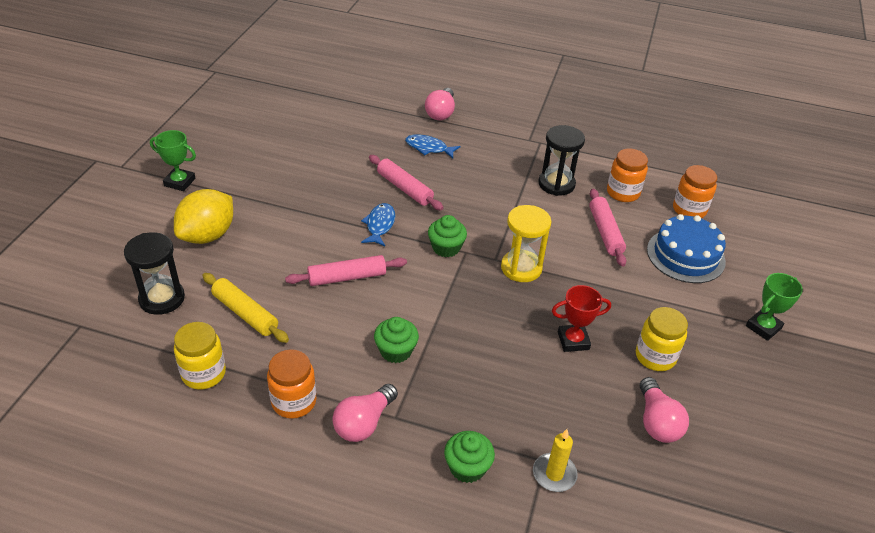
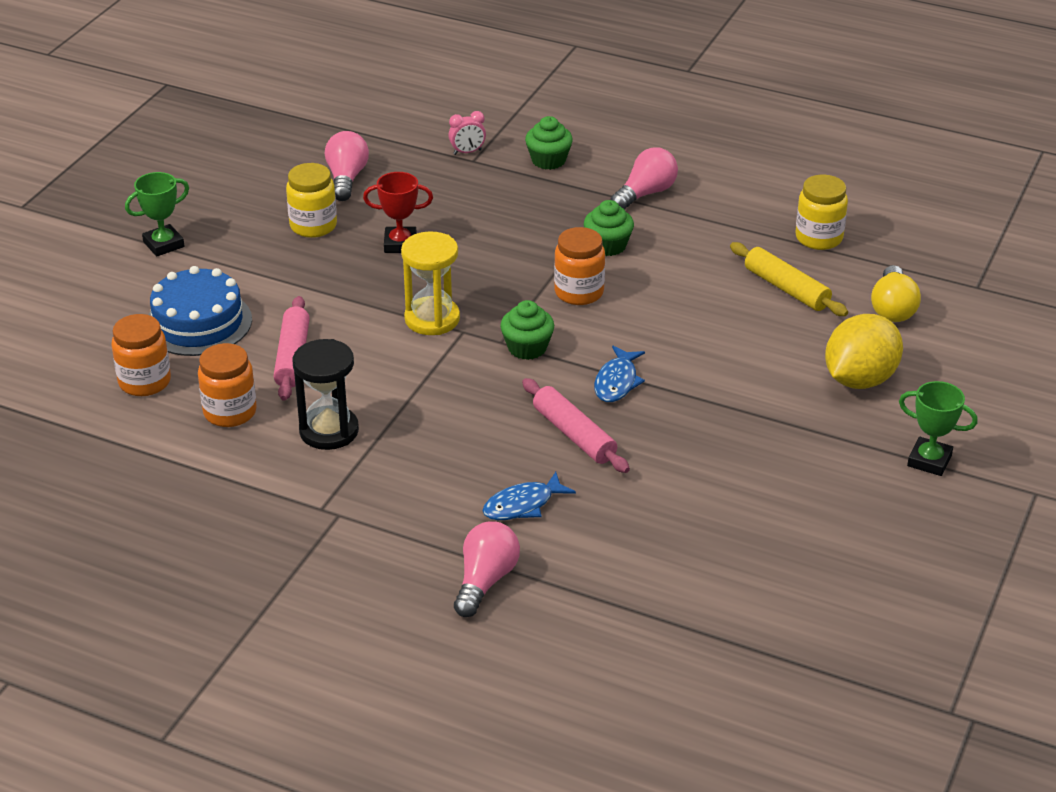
camera: 170 degrees left, 5 degrees down
black hourglass [124,232,185,315] -> yellow light bulb [871,265,921,322]
orange jar [267,349,316,419] -> orange jar moved to [554,227,605,305]
pink rolling pin [285,255,407,286] -> none
blue fish [405,134,460,158] -> blue fish turned 120 degrees clockwise [482,472,576,520]
yellow candle [533,429,578,492] -> pink clock [448,111,486,155]

